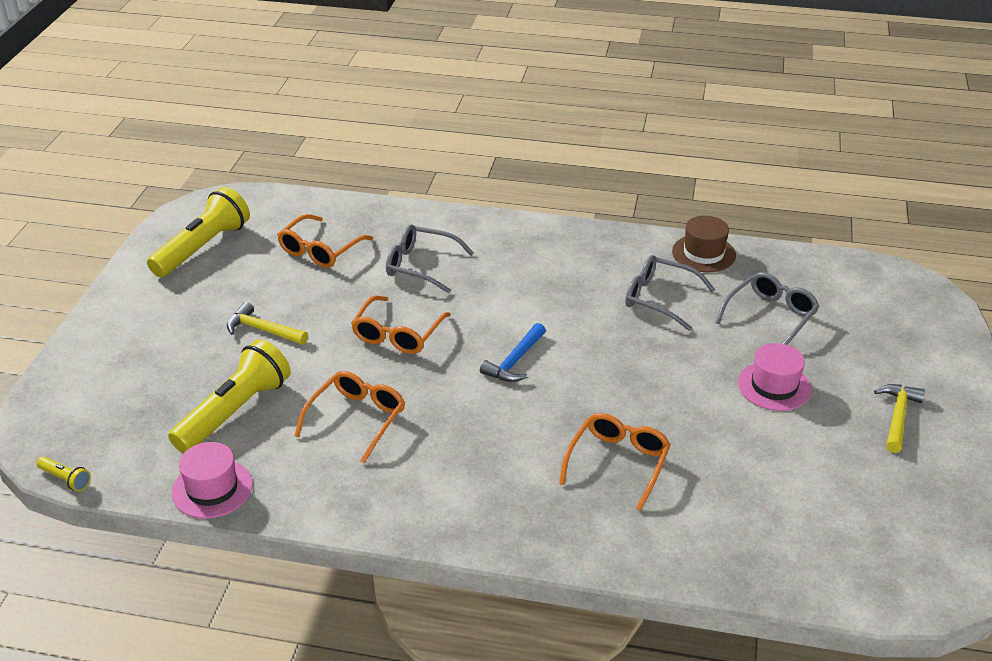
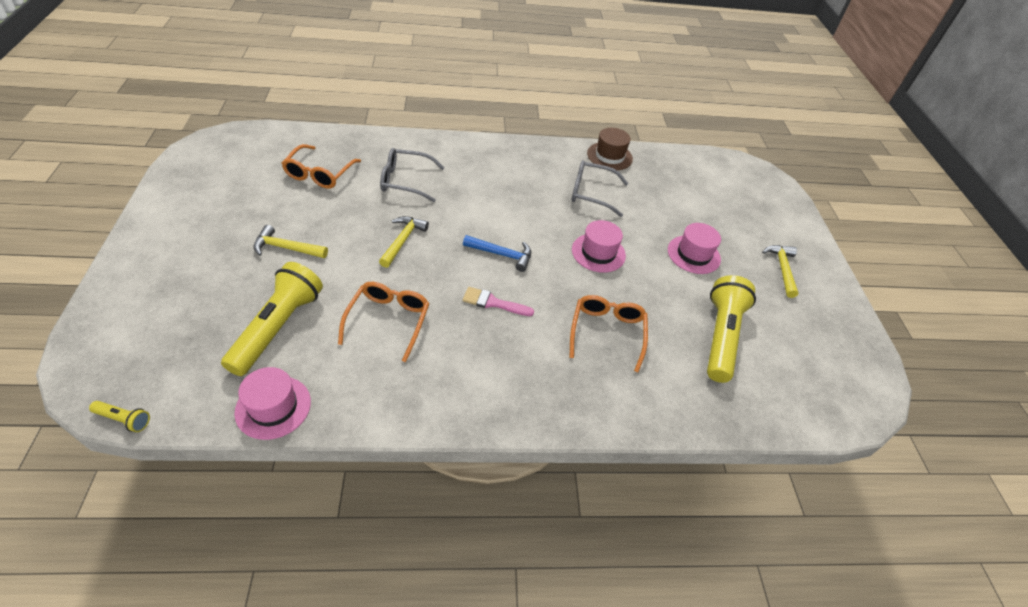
camera: 20 degrees left, 10 degrees up
yellow flashlight [147,187,250,277] -> yellow flashlight moved to [707,275,756,383]
orange glasses [351,296,451,354] -> yellow hammer [379,216,429,268]
blue hammer [480,323,546,382] -> blue hammer turned 90 degrees counterclockwise [463,235,531,272]
grey glasses [715,272,820,345] -> none
none -> pink brush [462,287,534,316]
none -> pink hat [572,220,626,273]

